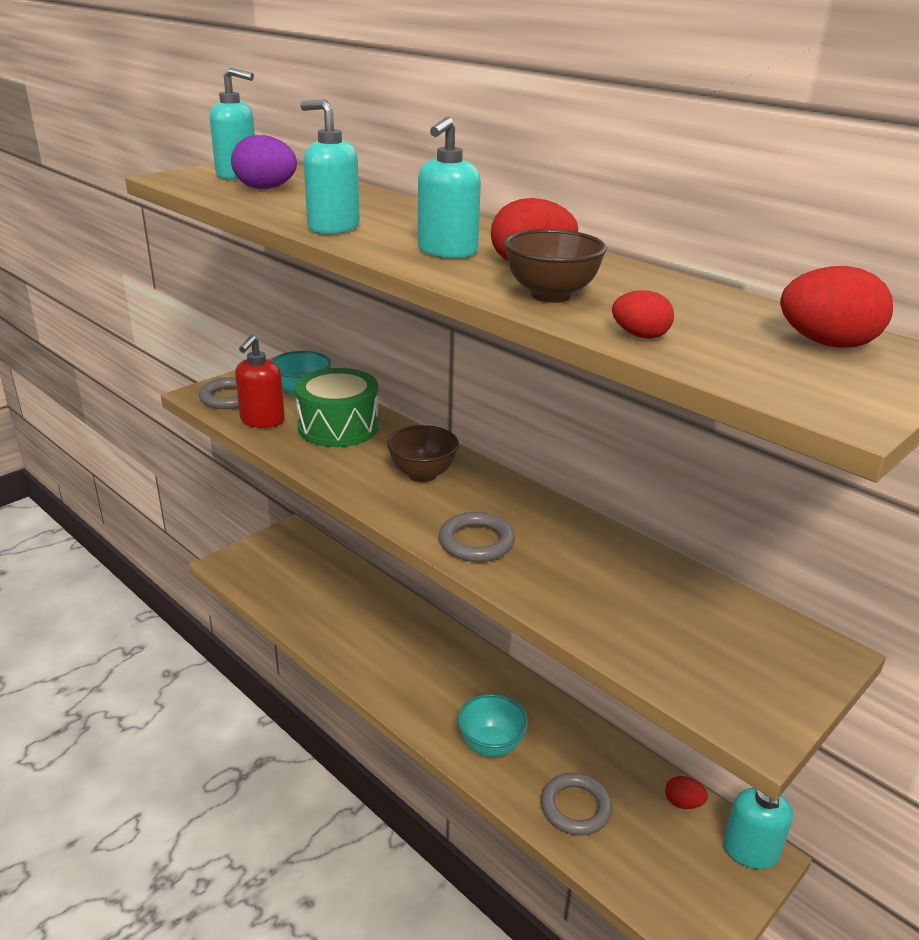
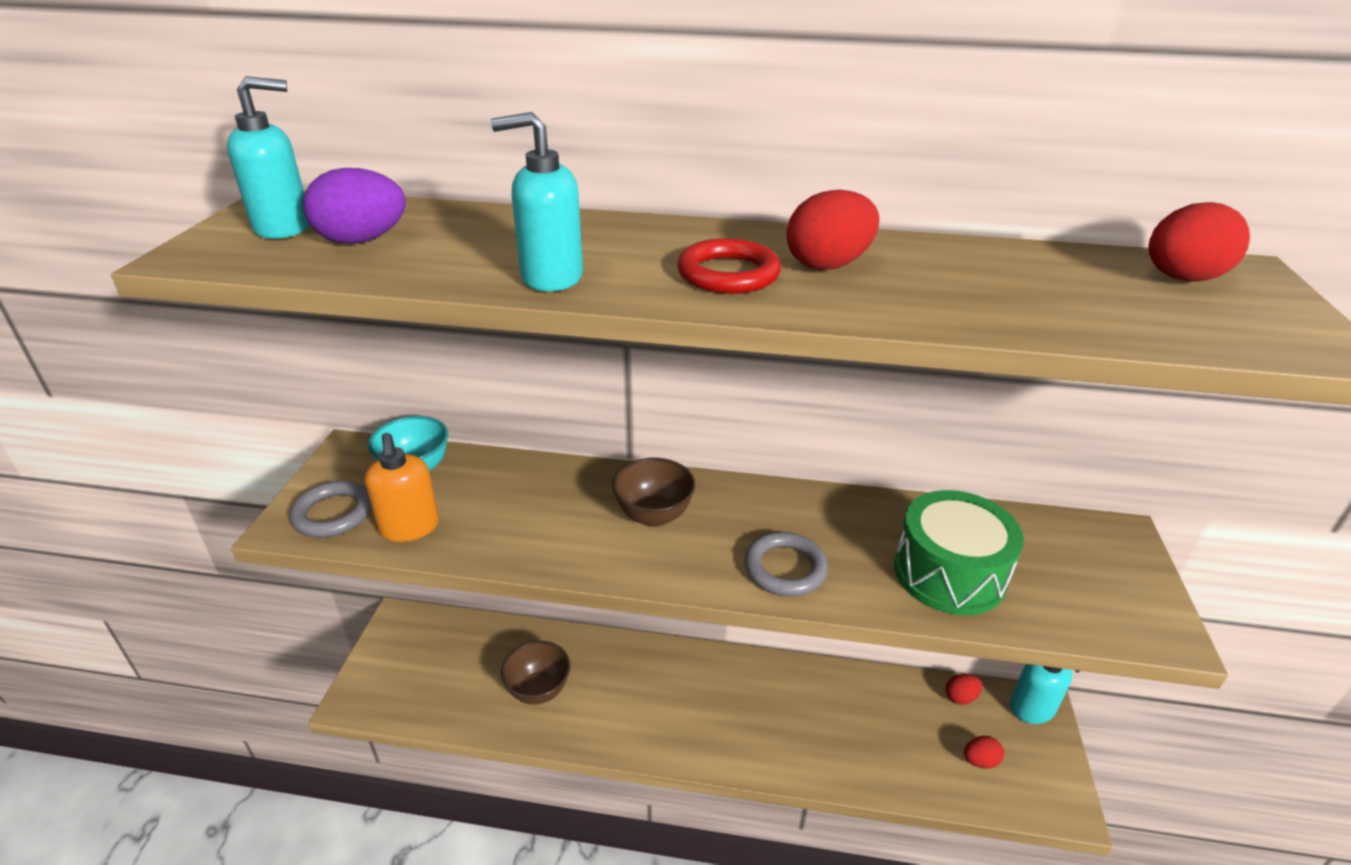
camera: 35 degrees left, 5 degrees up
red soap dispenser [235,335,285,428] -> orange soap dispenser [365,433,439,542]
green drum [295,368,379,447] -> green drum moved to [894,490,1024,615]
turquoise soap dispenser [418,117,481,258] -> red ring [677,238,781,294]
turquoise bowl [458,694,528,757] -> none
brown bowl [504,229,607,303] -> brown bowl moved to [501,641,570,704]
grey ring [541,773,613,836] -> none
red egg [612,290,674,338] -> red egg moved to [964,736,1004,768]

